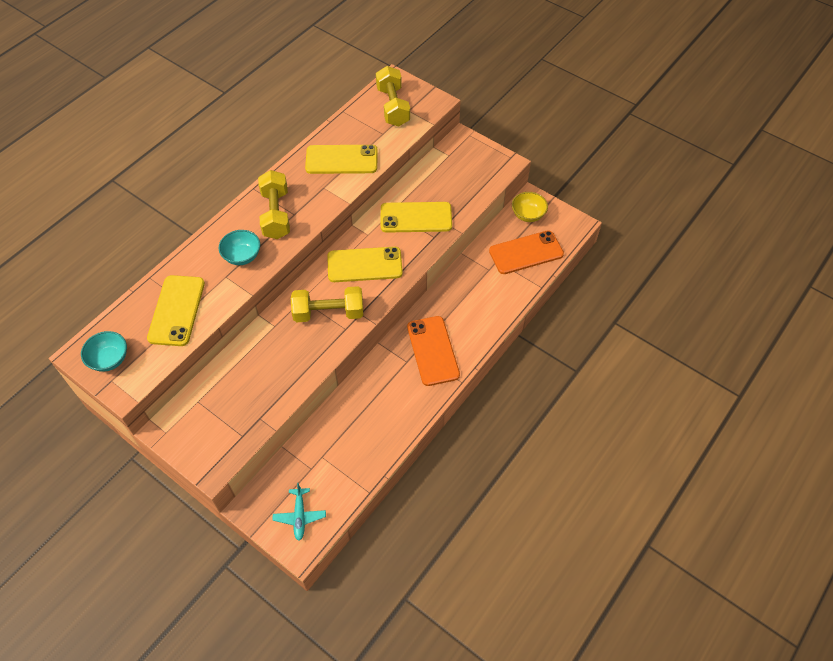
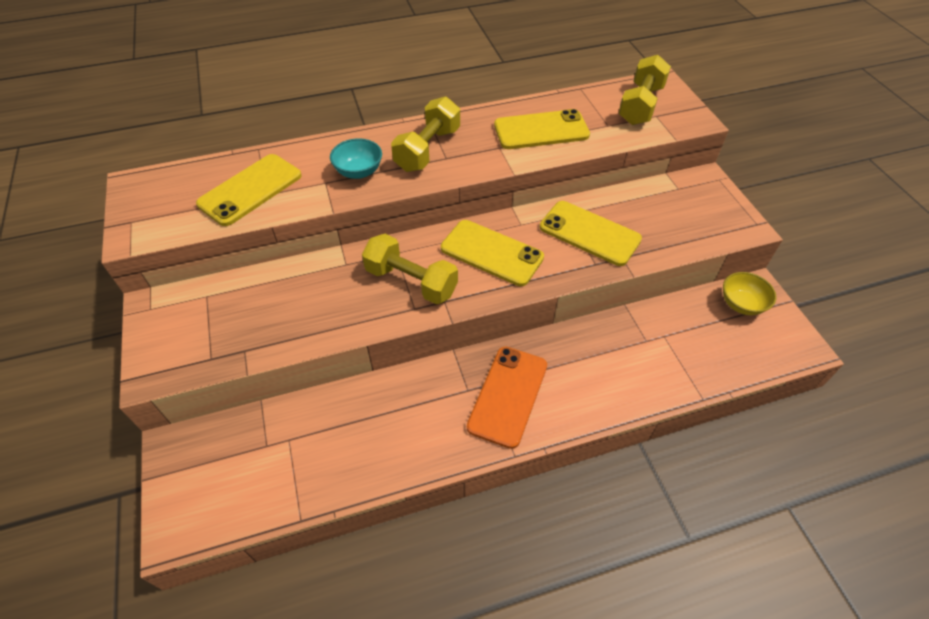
camera: 35 degrees right, 5 degrees down
turquoise bowl [81,331,127,372] -> none
turquoise plane [273,483,326,541] -> none
yellow phone [305,145,378,174] -> yellow phone turned 45 degrees counterclockwise [494,109,590,149]
orange phone [489,230,564,274] -> none

